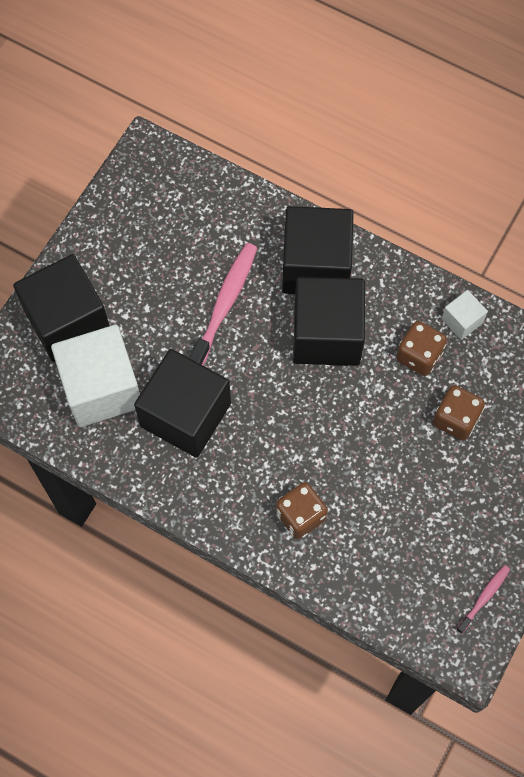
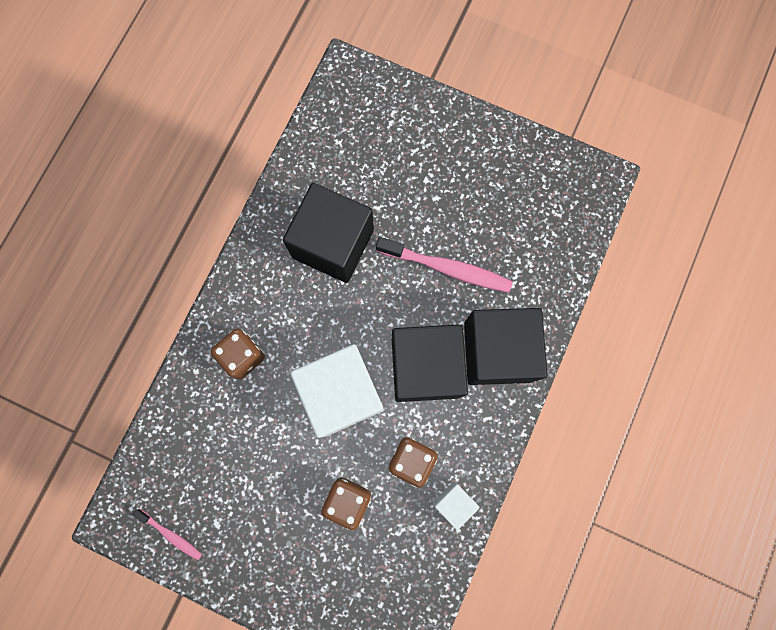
camera: 85 degrees right, 10 degrees up
black cube [13,254,110,362] -> none
white cube [51,325,140,427] -> white cube moved to [290,344,383,438]

